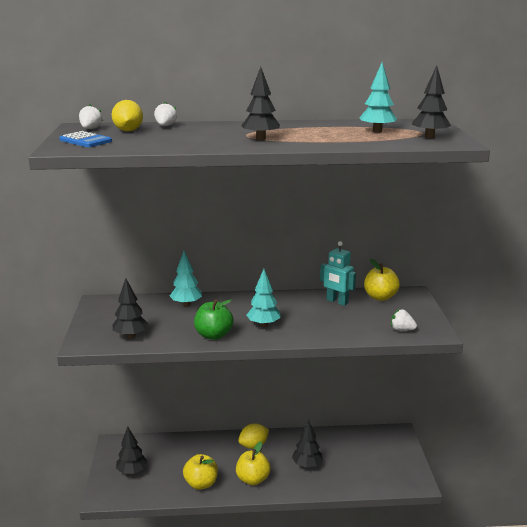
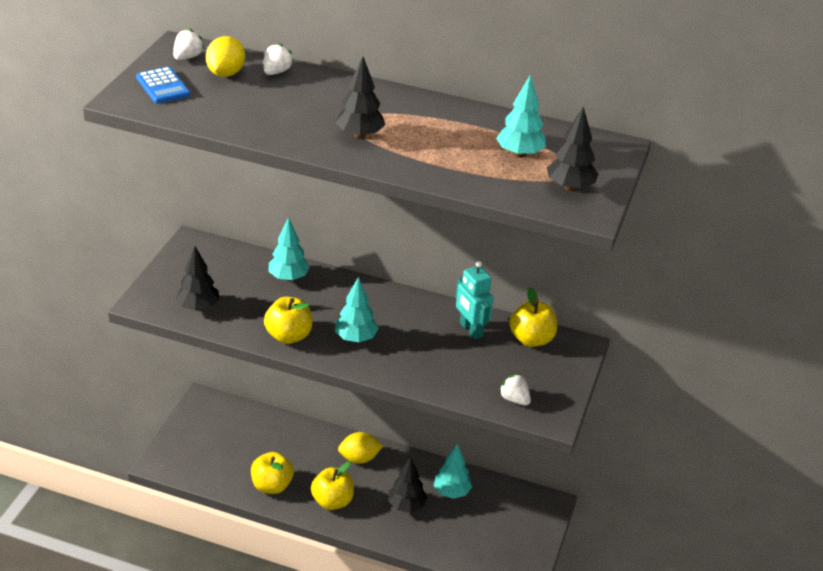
camera: 20 degrees right, 15 degrees up
black tree [116,426,147,474] -> none
green apple [194,299,234,340] -> yellow apple [264,297,312,344]
none -> turquoise tree [434,444,472,499]

